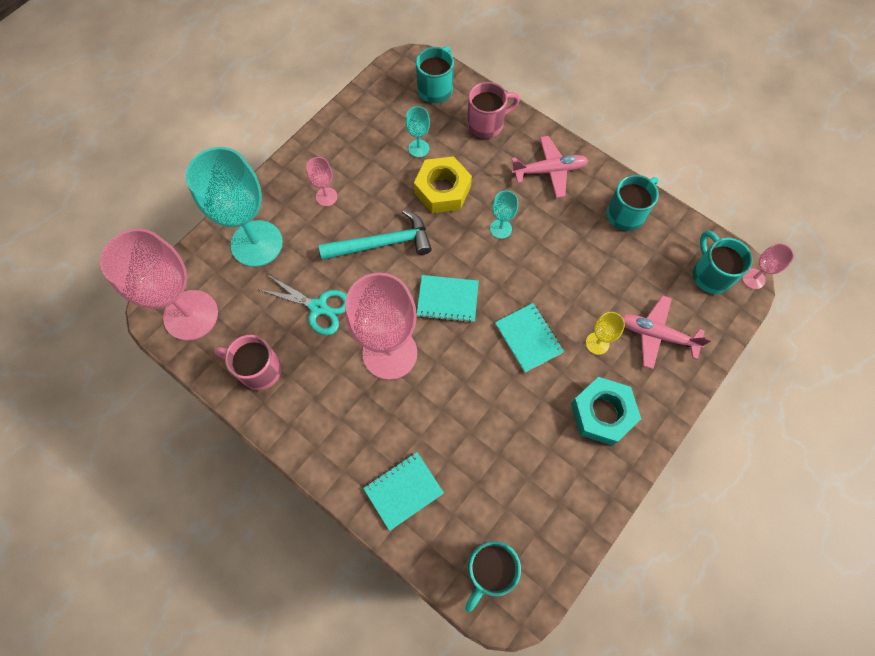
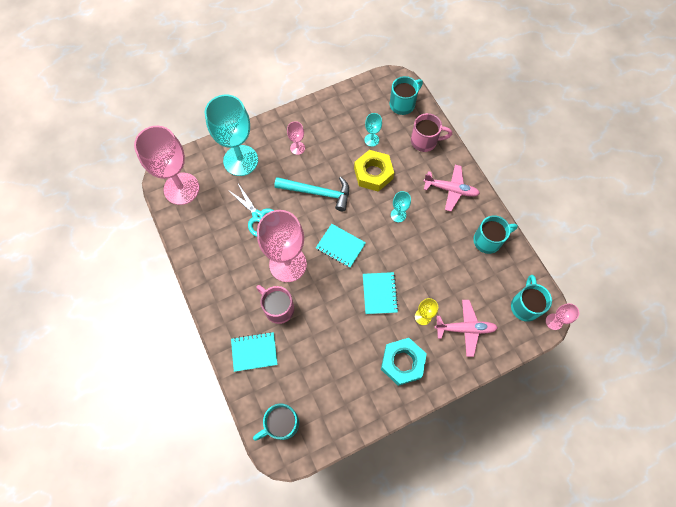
camera: 25 degrees right, 0 degrees up
pink mug [214,335,282,390] -> pink mug moved to [256,285,294,324]
pink plane [622,295,712,369] -> pink plane turned 135 degrees clockwise [435,300,498,357]

